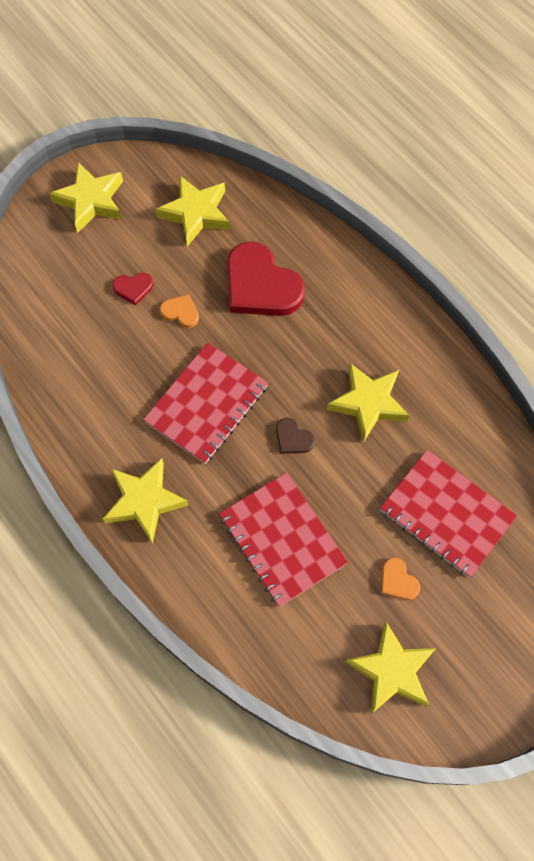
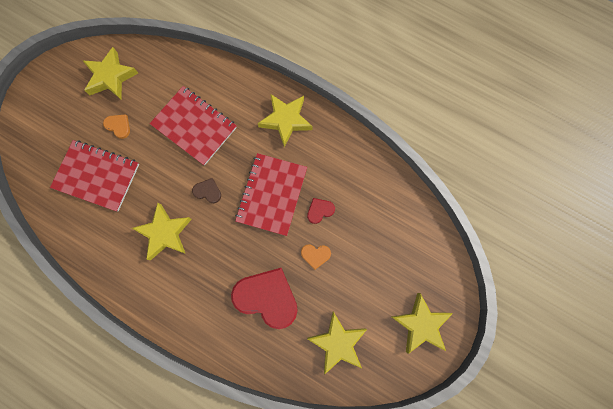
camera: 160 degrees right, 10 degrees up
red heart [112,273,153,305] -> red heart moved to [307,198,335,224]

